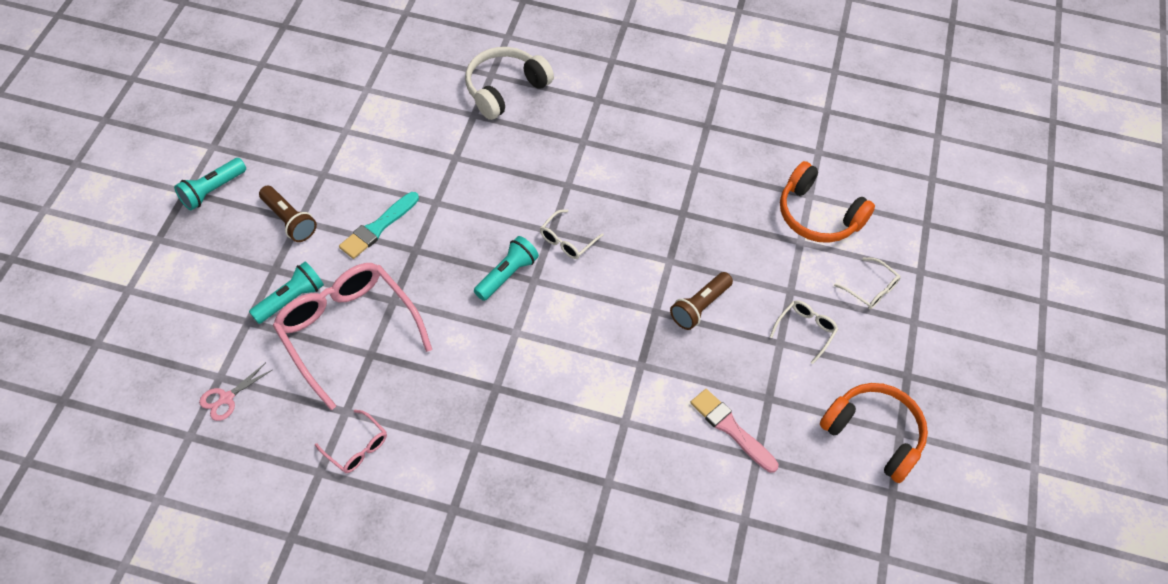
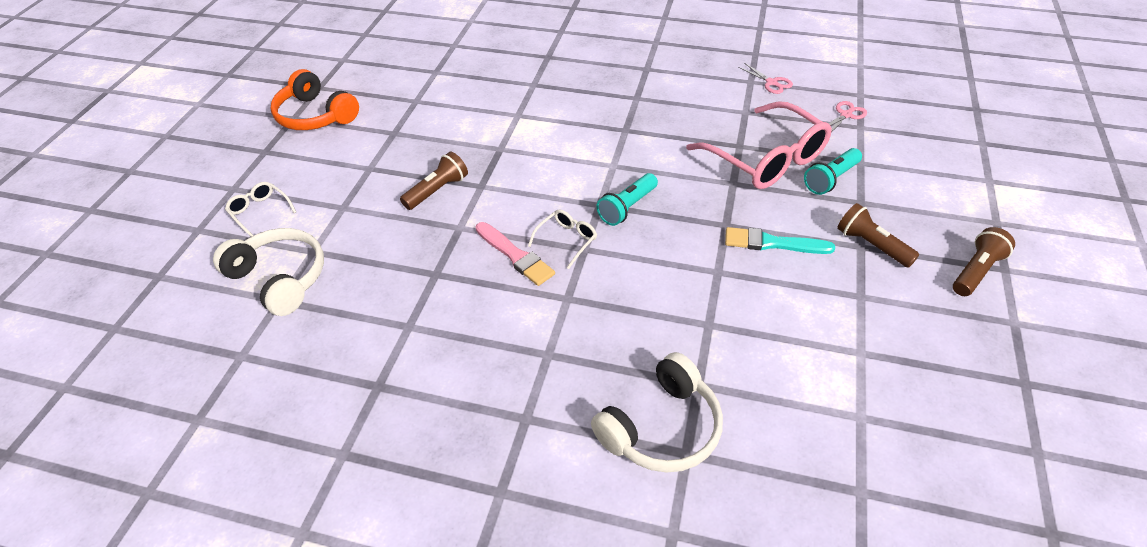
camera: 175 degrees left, 10 degrees down
turquoise flashlight [174,158,246,210] -> brown flashlight [953,227,1015,296]
pink glasses [315,410,387,473] -> none
turquoise brush [339,192,419,259] -> turquoise brush turned 120 degrees counterclockwise [725,227,835,254]
pink brush [690,389,778,473] -> pink brush moved to [475,222,555,286]
white glasses [770,300,838,364] -> none
orange headphones [780,161,875,243] -> white headphones [213,228,324,316]
none -> pink scissors [738,63,793,94]

